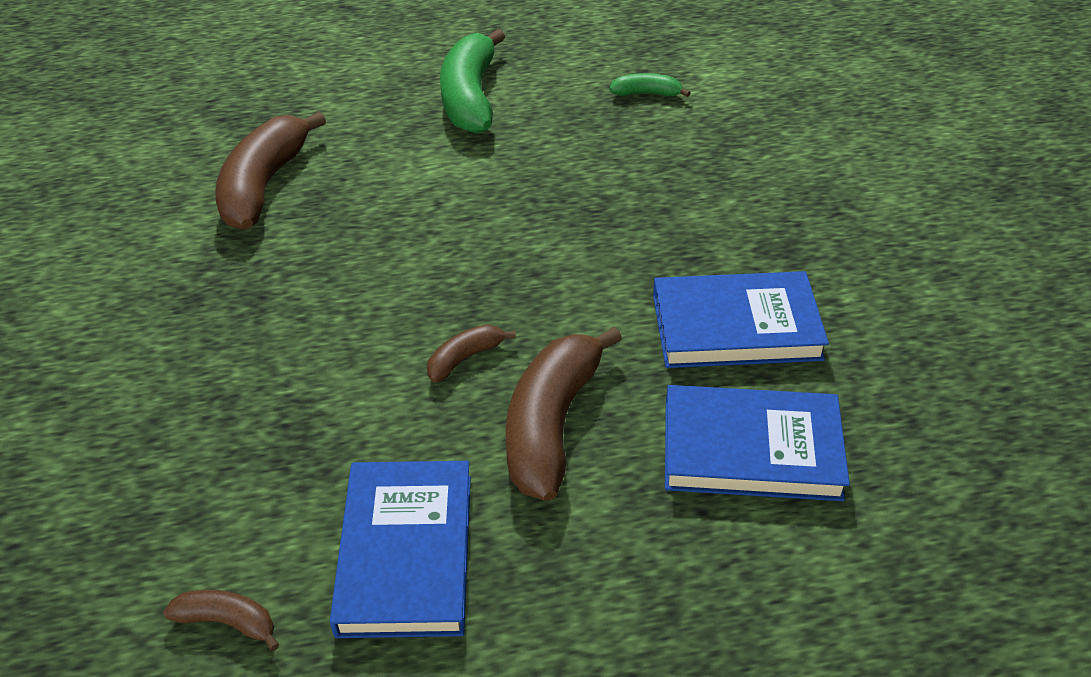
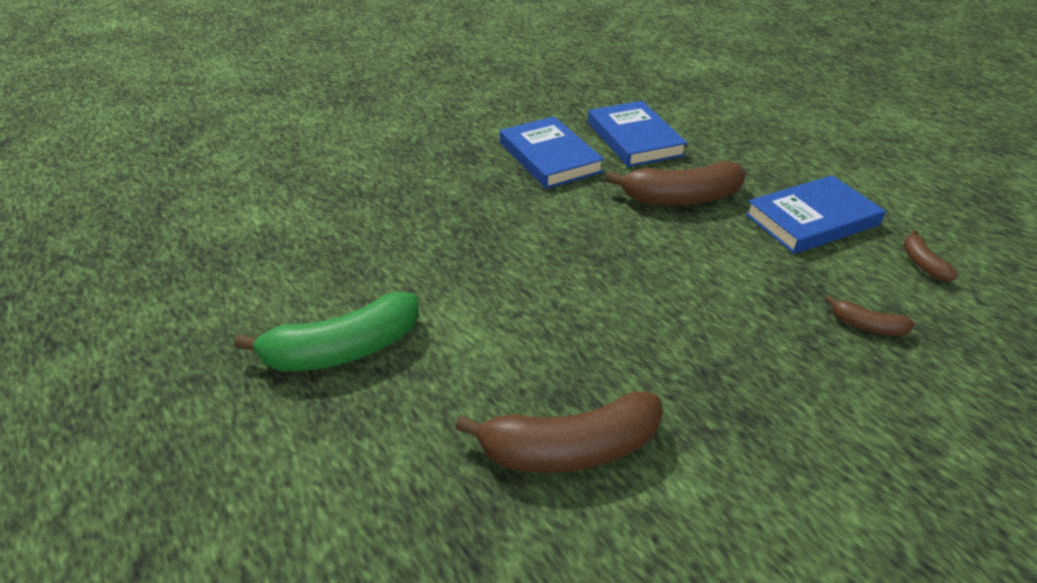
camera: 115 degrees left, 5 degrees down
brown banana [427,325,516,382] -> brown banana moved to [825,295,915,336]
green banana [609,73,691,97] -> none

